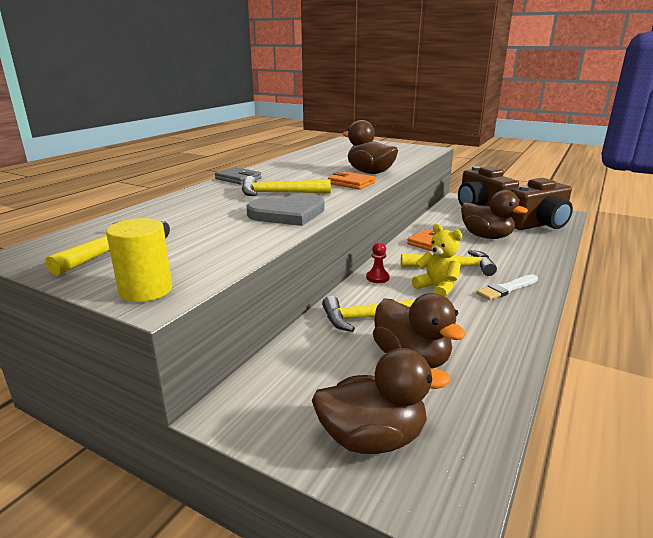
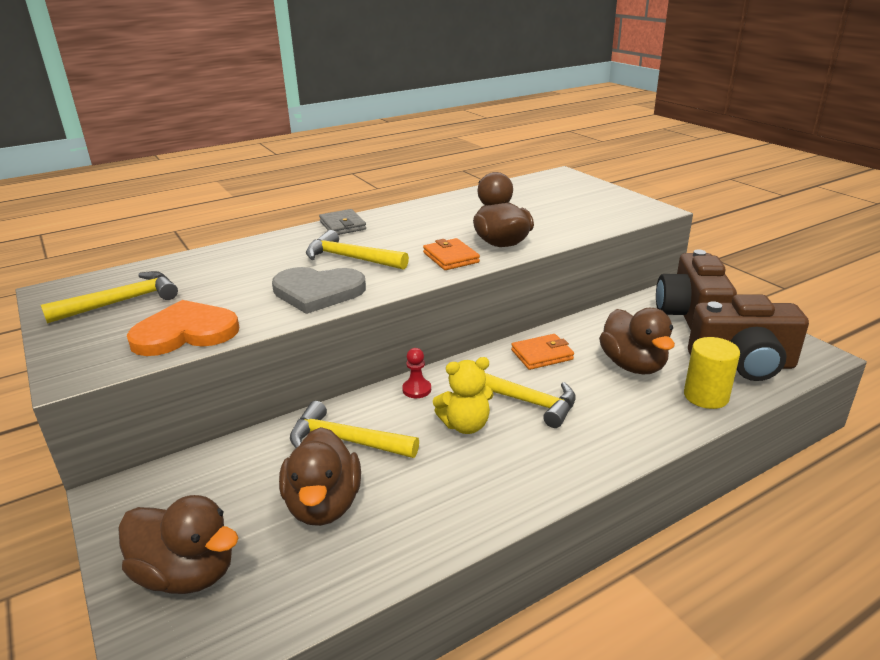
camera: 30 degrees right, 5 degrees up
yellow cylinder [106,218,172,302] -> yellow cylinder moved to [684,337,740,409]
yellow teddy bear [412,224,462,297] -> yellow teddy bear turned 90 degrees clockwise [433,357,493,434]
white brush [476,274,538,300] -> none
none -> orange heart [127,300,239,356]

